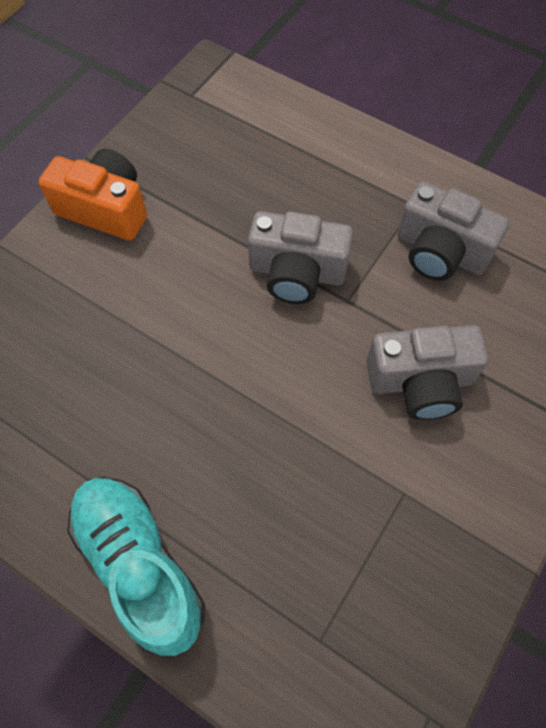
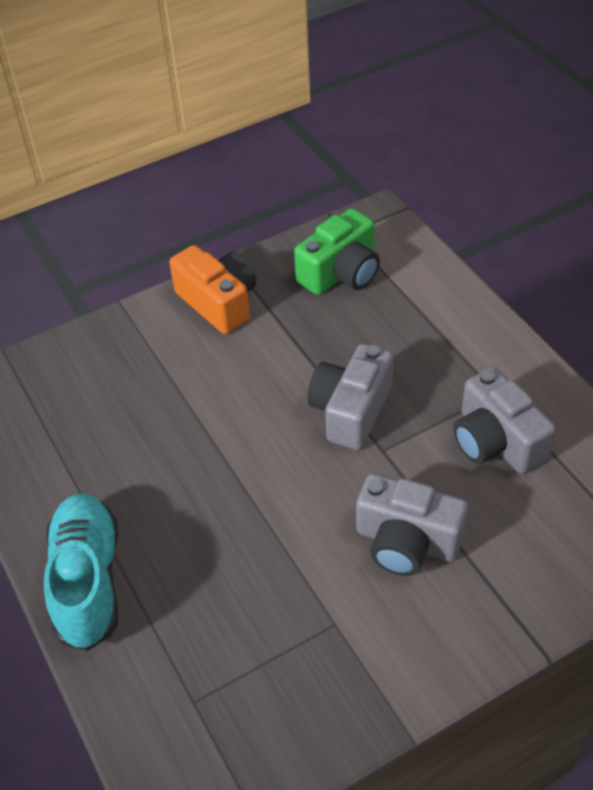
camera: 30 degrees right, 15 degrees down
grey camera [248,211,353,304] -> grey camera turned 75 degrees clockwise [307,344,394,450]
none -> green camera [294,208,380,295]

